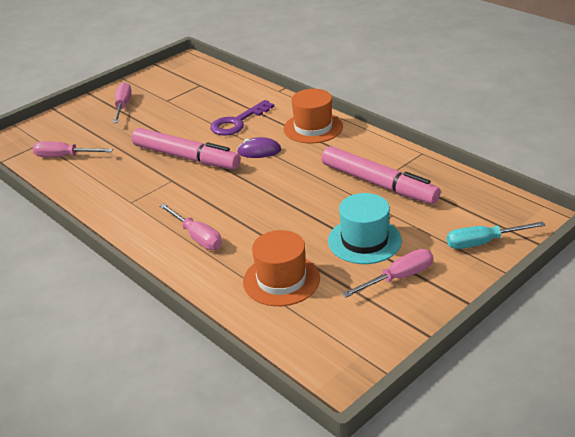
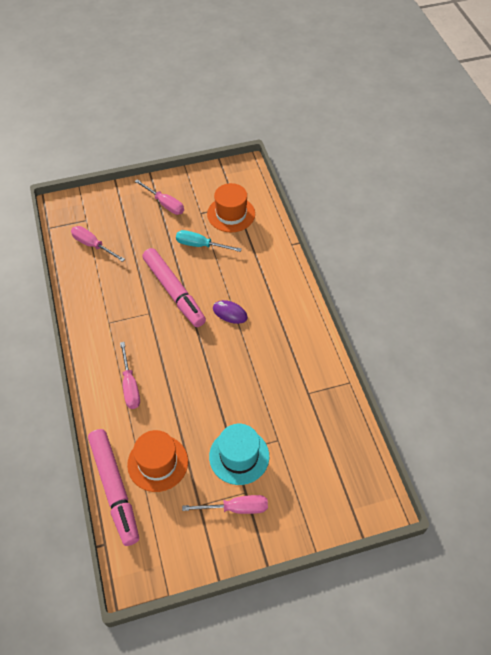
camera: 25 degrees right, 20 degrees up
pink screwdriver [113,82,132,123] -> pink screwdriver turned 105 degrees clockwise [135,179,184,215]
purple key [210,100,274,136] -> none
orange hat [284,89,343,143] -> orange hat moved to [207,183,255,232]
pink marker [322,146,441,204] -> pink marker moved to [88,429,139,546]
turquoise screwdriver [447,222,545,249] -> turquoise screwdriver moved to [176,230,242,252]

